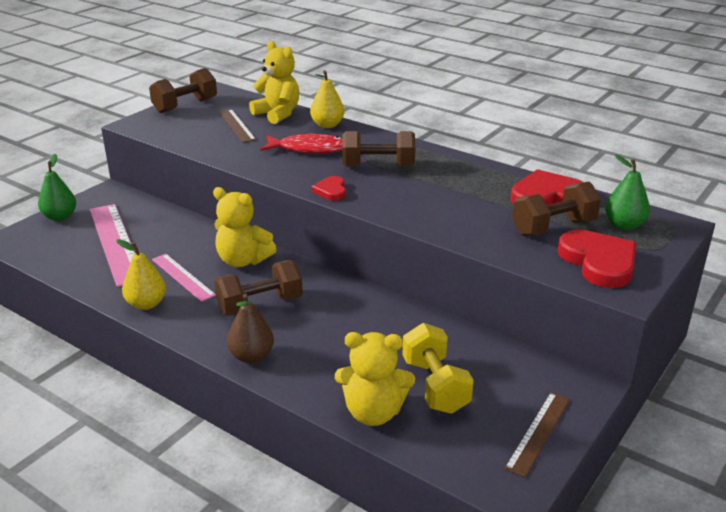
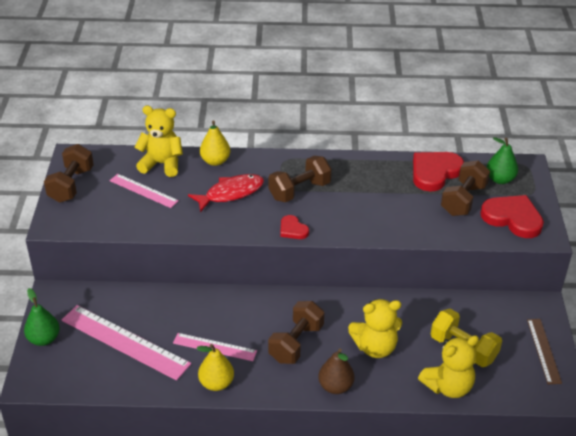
camera: 35 degrees left, 10 degrees up
yellow teddy bear [213,187,277,267] -> yellow teddy bear moved to [348,299,402,358]
brown ruler [219,109,256,143] -> pink ruler [110,174,179,208]

